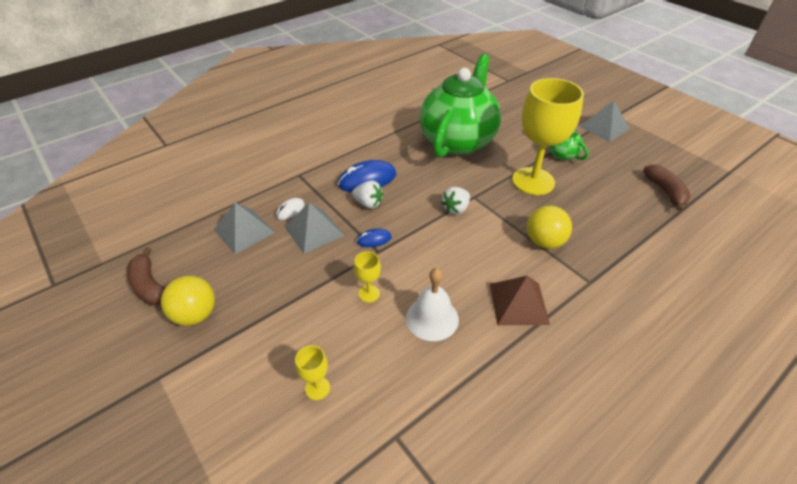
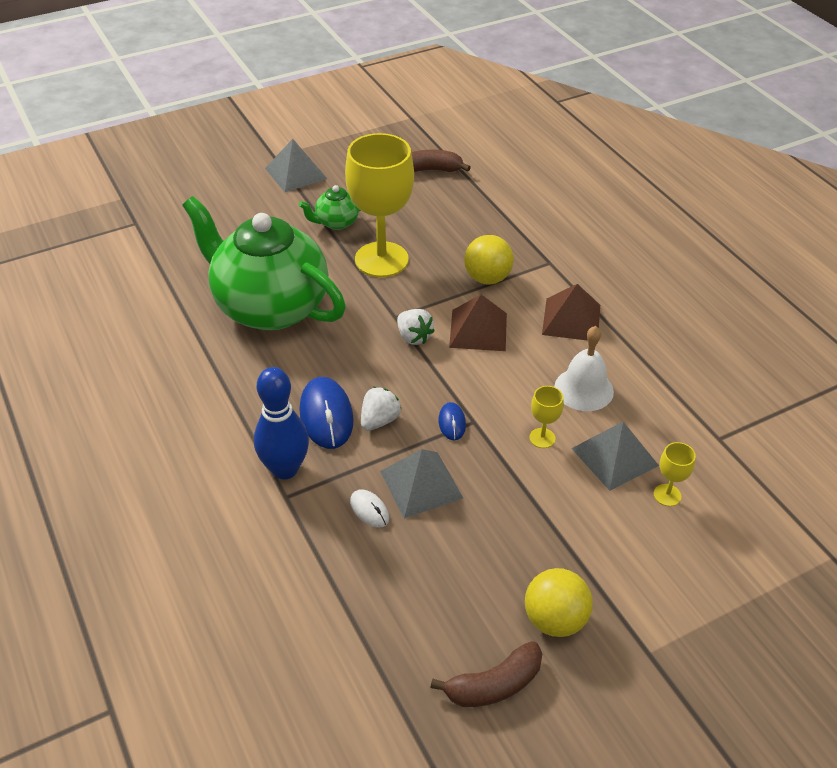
camera: 80 degrees left, 0 degrees up
grey pyramid [214,203,275,254] -> grey pyramid moved to [571,422,659,491]
none -> blue bowling pin [254,367,309,479]
none -> brown pyramid [449,294,507,351]

